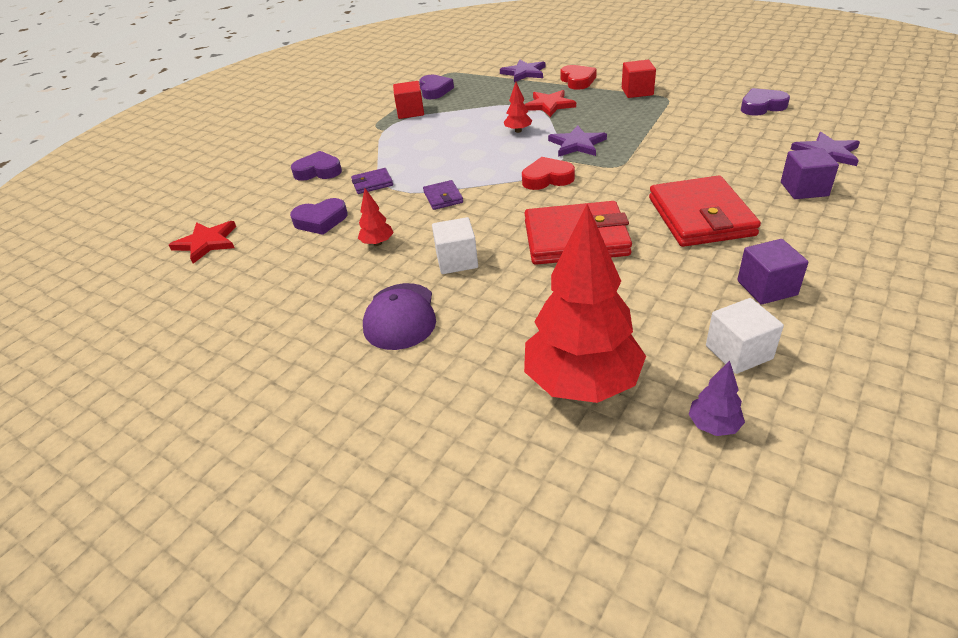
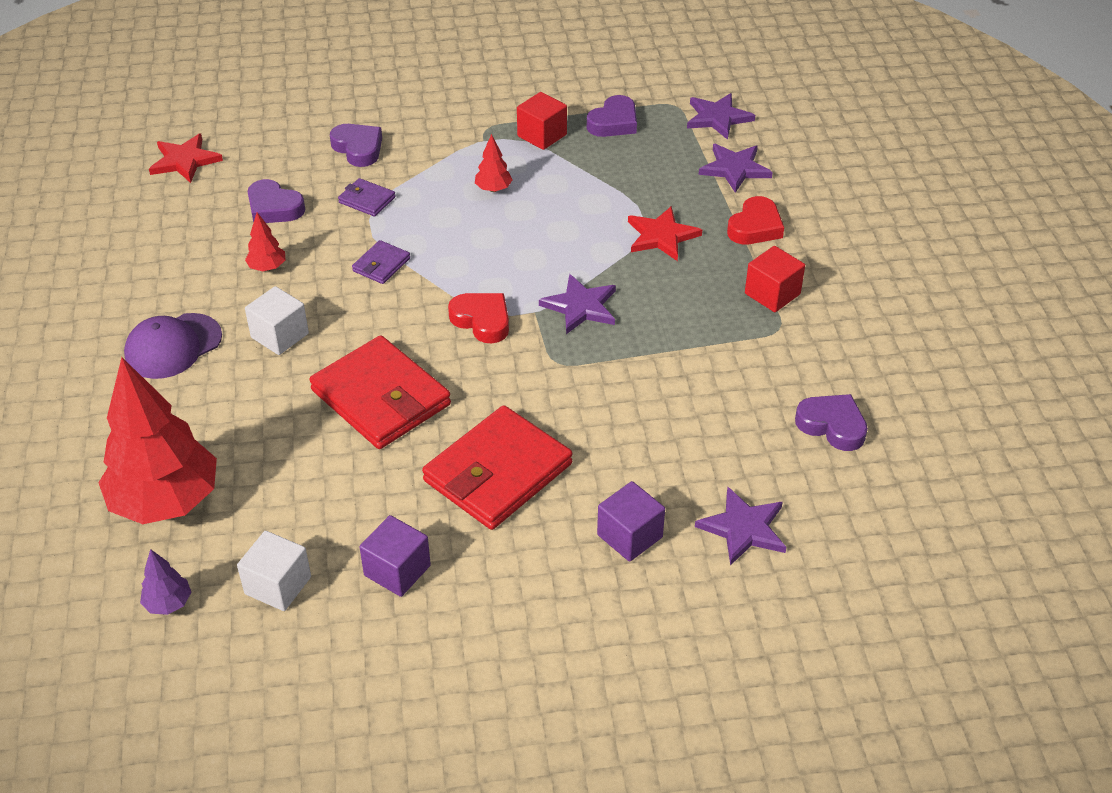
camera: 45 degrees right, 5 degrees up
red tree [504,82,532,133] -> red tree moved to [475,134,513,192]
none -> purple star [687,93,755,140]

